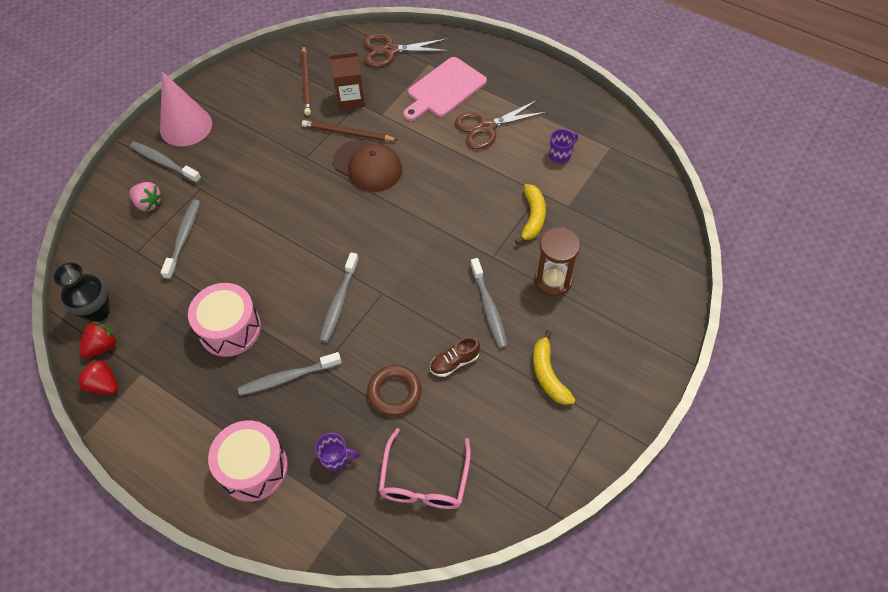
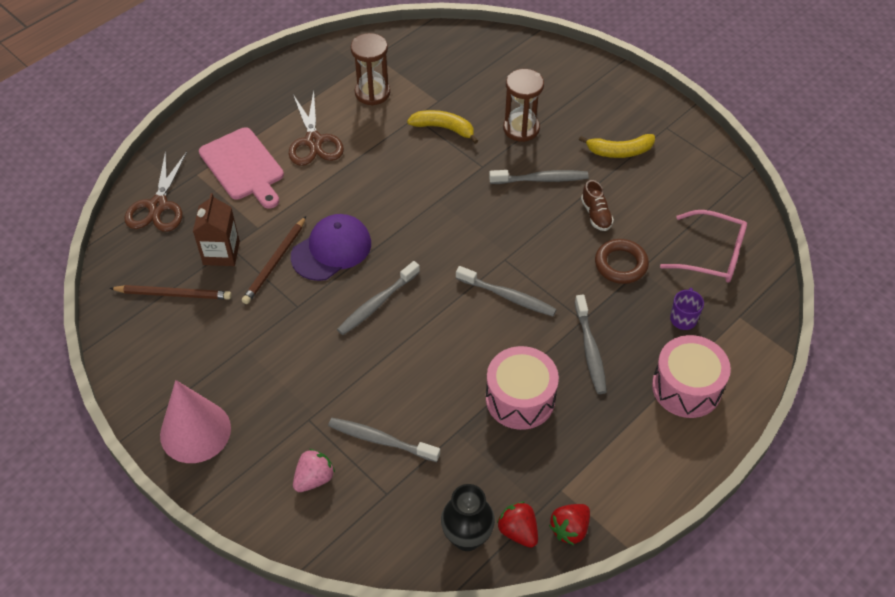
camera: 80 degrees left, 5 degrees down
grey toothbrush [130,141,201,183] -> grey toothbrush moved to [337,261,420,335]
brown cap [333,140,402,192] -> purple cap [291,214,371,281]
purple mug [549,129,578,163] -> brown hourglass [350,33,390,105]

